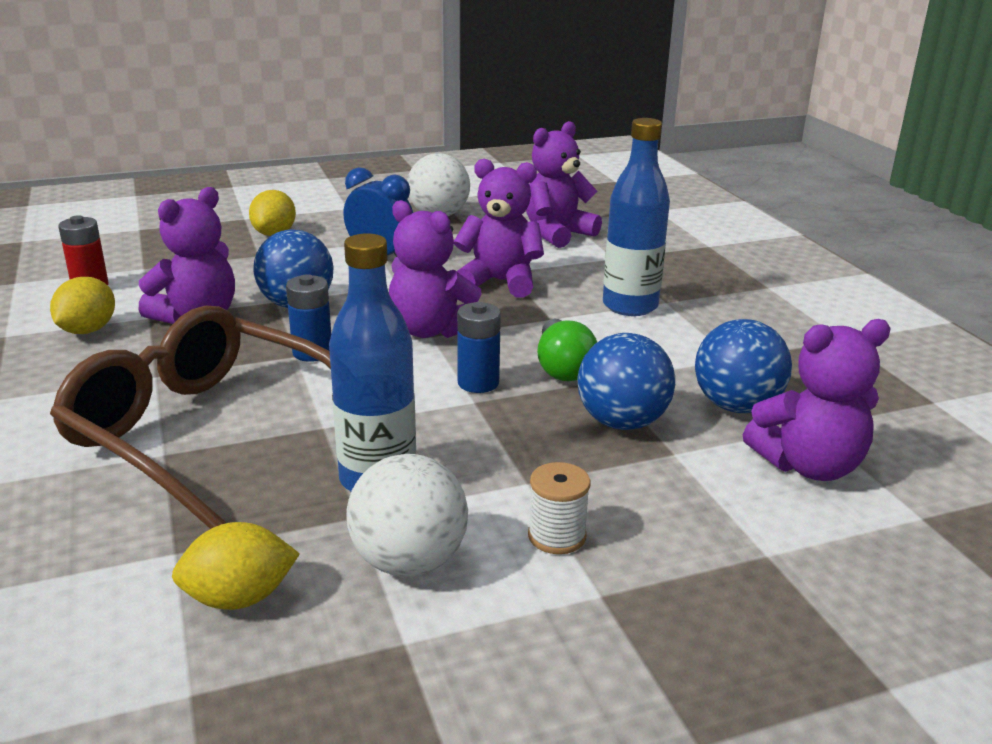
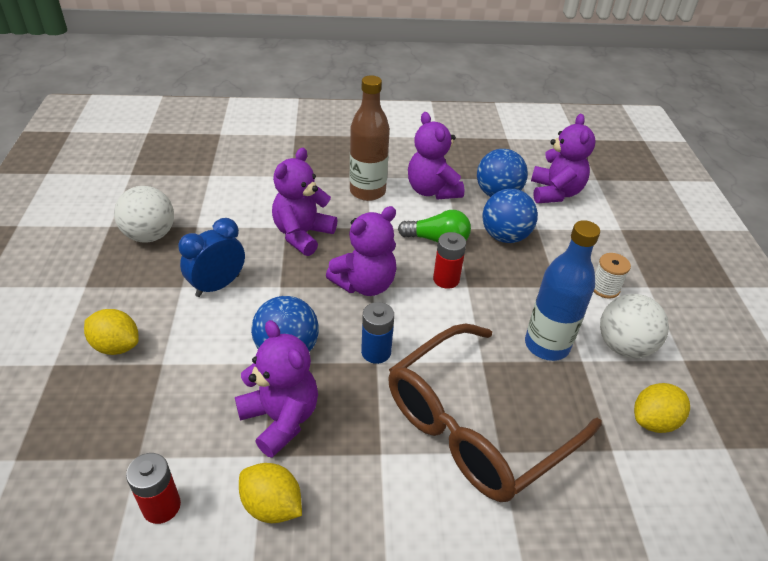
camera: 75 degrees left, 15 degrees up
yellow lemon [172,522,300,610] -> yellow lemon turned 60 degrees clockwise [634,383,690,433]
blue battery [457,302,501,393] -> red battery [433,232,466,289]
purple teddy bear [526,121,602,248] -> purple teddy bear moved to [408,112,464,199]
blue bottle [603,118,670,316] -> brown bottle [350,76,390,201]

